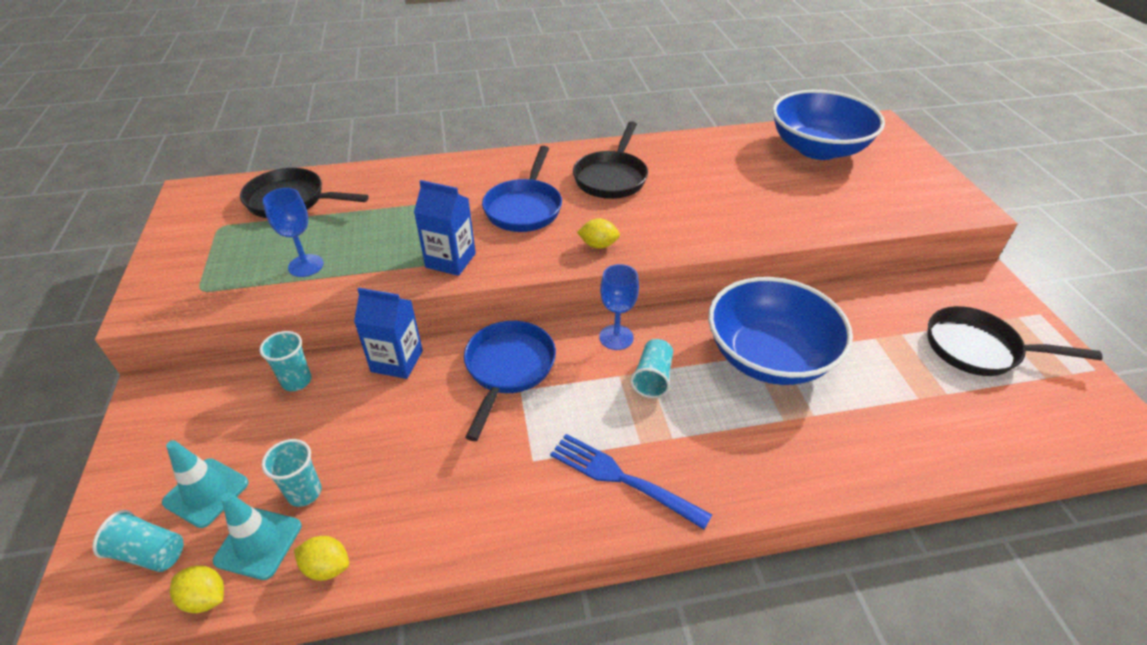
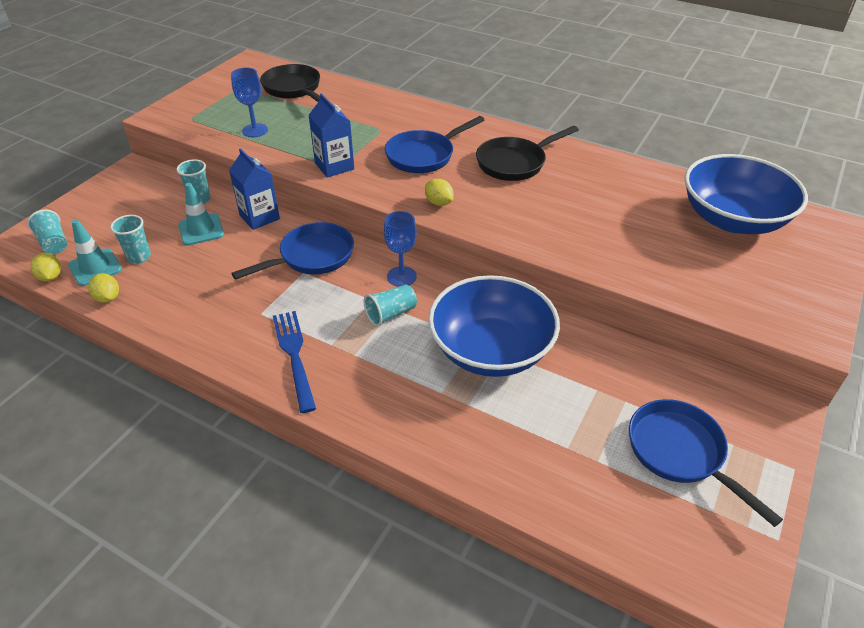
camera: 40 degrees right, 0 degrees up
turquoise traffic cone [162,440,249,528] -> turquoise traffic cone moved to [178,183,224,246]
black pan [928,306,1102,376] -> blue pan [629,399,783,527]

